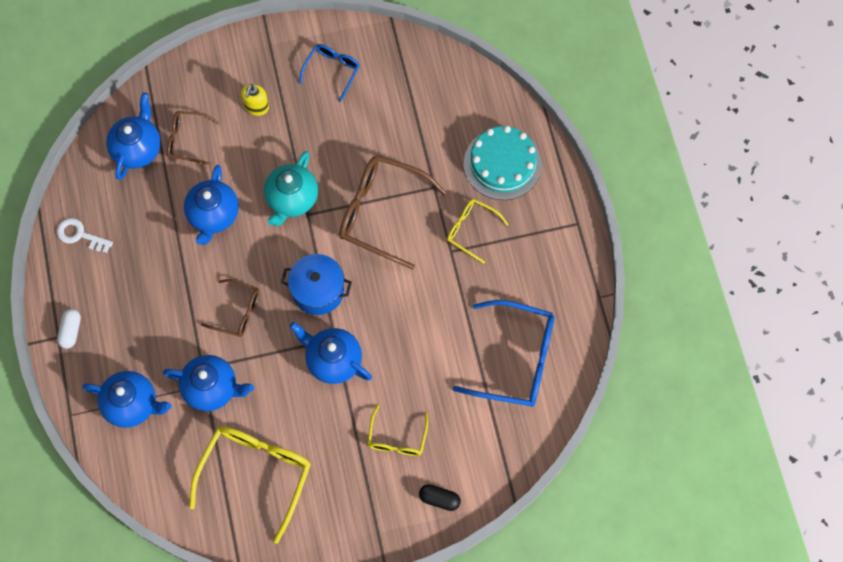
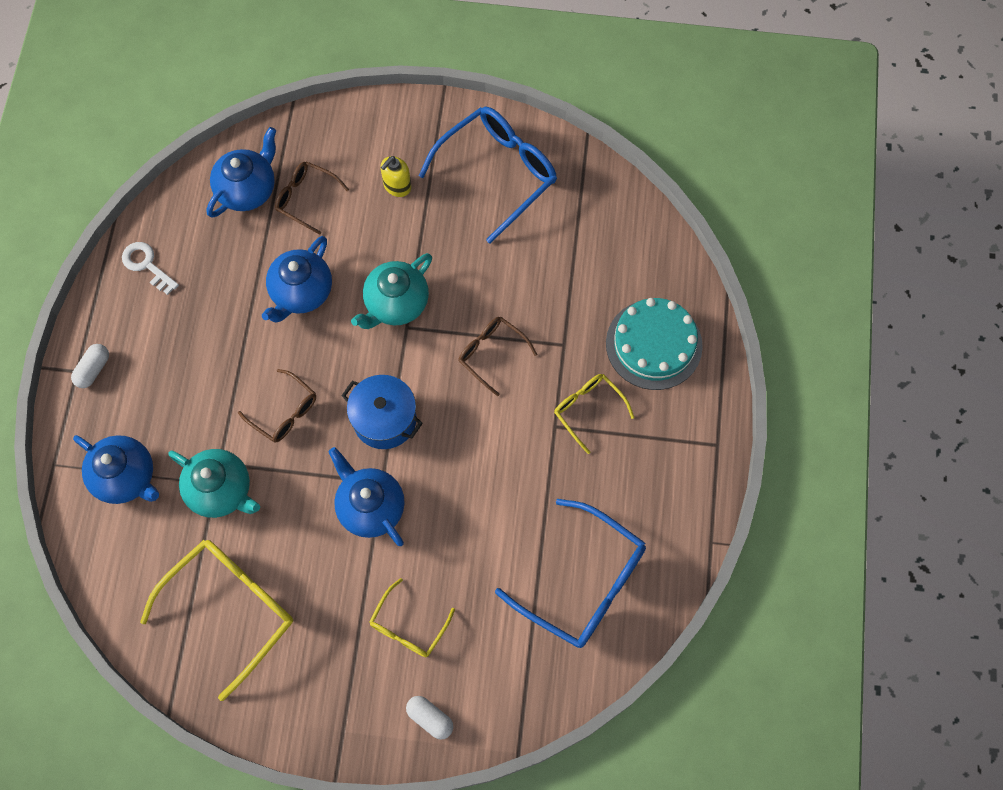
camera: 20 degrees right, 0 degrees up
blue teapot [163,355,254,411] -> turquoise teapot [169,449,260,518]
blue glasses [299,44,360,102] -> blue glasses [419,106,557,243], size x1.83
brown glasses [339,155,447,270] -> brown glasses [458,317,537,396], size x0.55
black capsule [419,484,461,511] -> white capsule [406,696,453,740]

